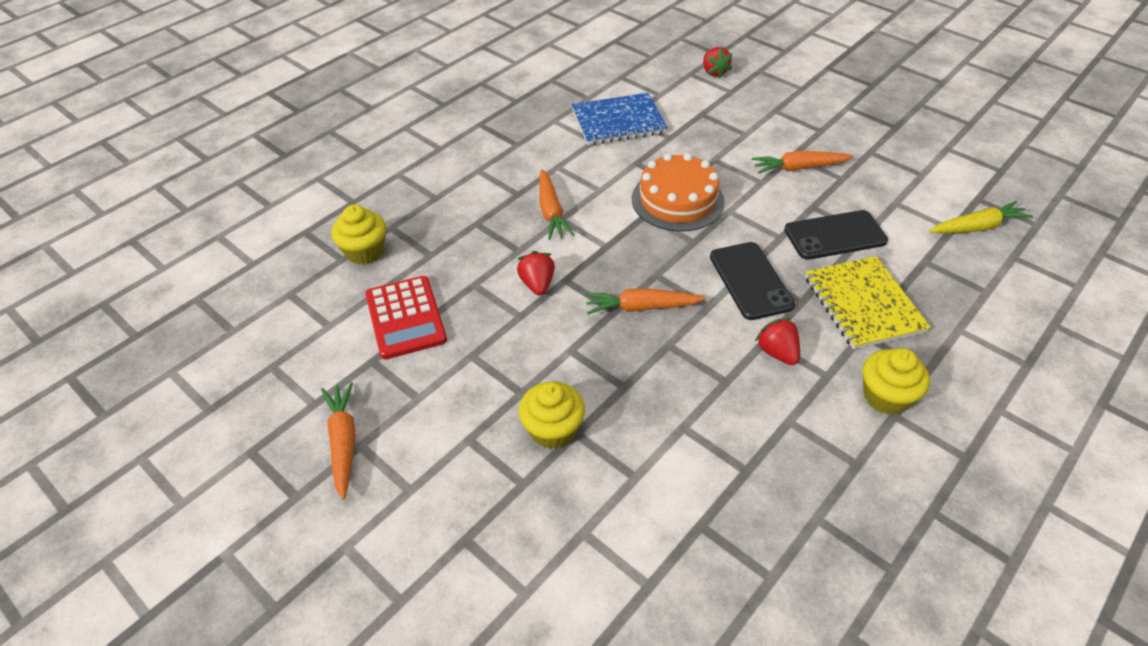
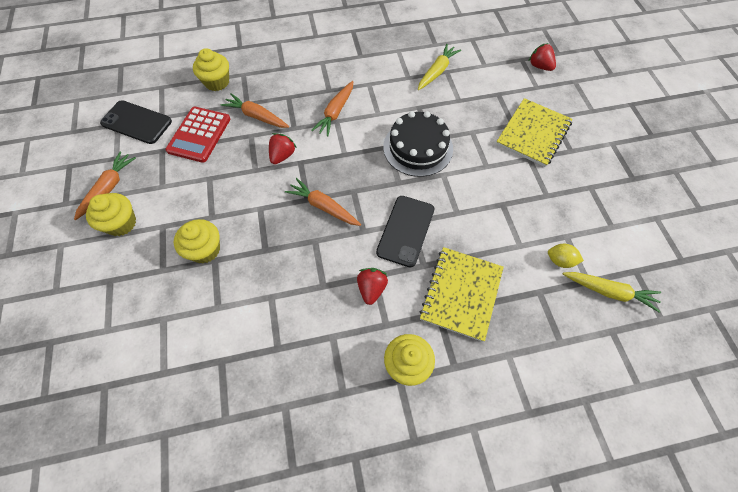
camera: 35 degrees right, 15 degrees up
blue notebook [572,93,668,145] -> yellow carrot [418,44,461,90]
orange cake [632,153,725,231] -> black cake [383,111,453,177]
red strawberry [703,47,732,78] -> red strawberry turned 120 degrees clockwise [529,43,556,71]
orange carrot [752,151,853,173] -> orange carrot moved to [221,94,289,128]
black phone [784,210,888,260] -> black phone moved to [100,100,172,144]
none -> yellow cupcake [86,193,136,236]
none -> yellow notebook [496,98,573,167]
none -> yellow lemon [548,244,584,268]

